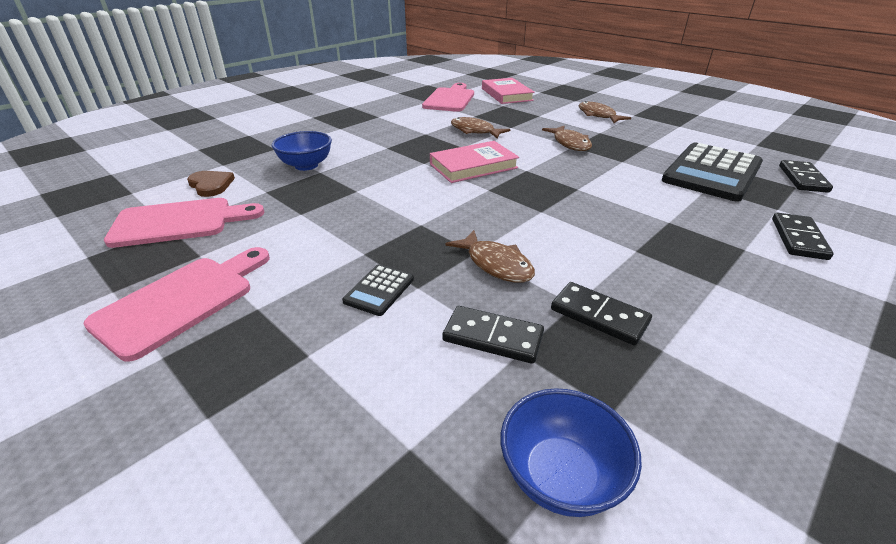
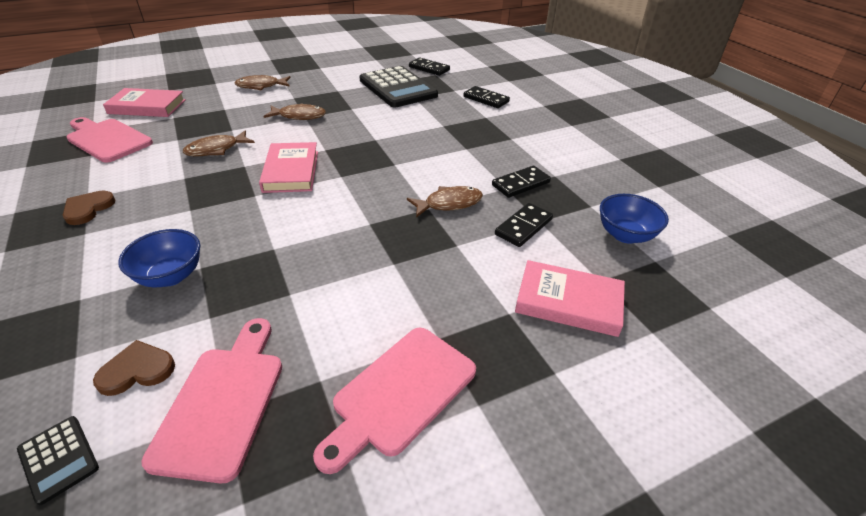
camera: 70 degrees left, 5 degrees up
pink cutting board [83,247,270,362] -> pink cutting board turned 105 degrees counterclockwise [313,328,476,474]
black calculator [342,264,414,316] -> black calculator moved to [17,416,99,505]
none -> brown heart [63,191,116,225]
none -> pink book [515,260,625,337]

